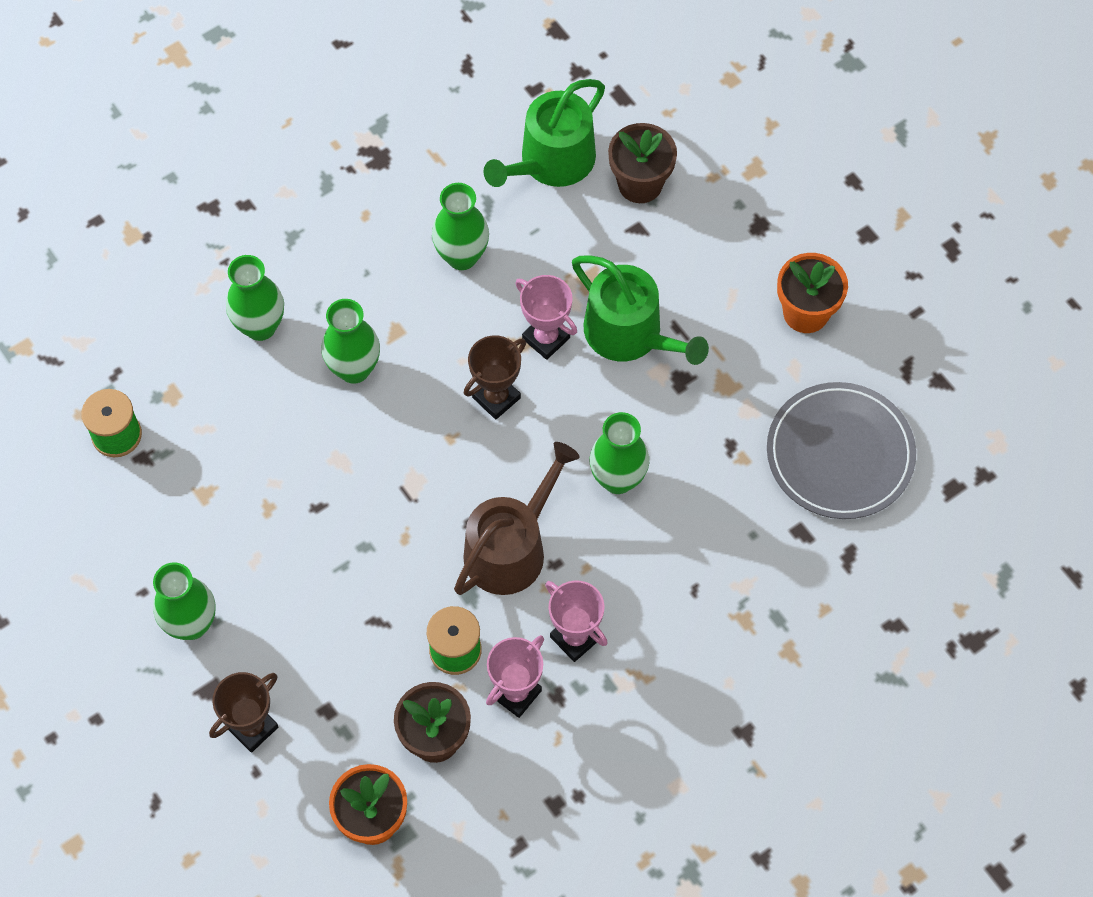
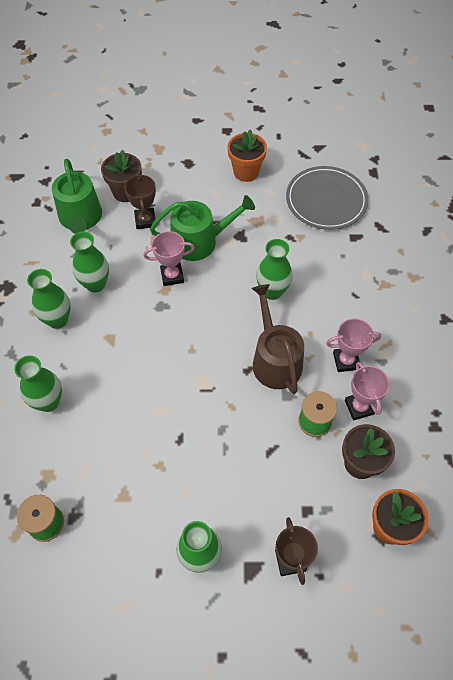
camera: 55 degrees left, 5 degrees down
green vase [322,299,380,384] -> green vase moved to [27,269,71,329]
brown trophy [464,335,526,420] -> brown trophy moved to [124,174,156,229]

